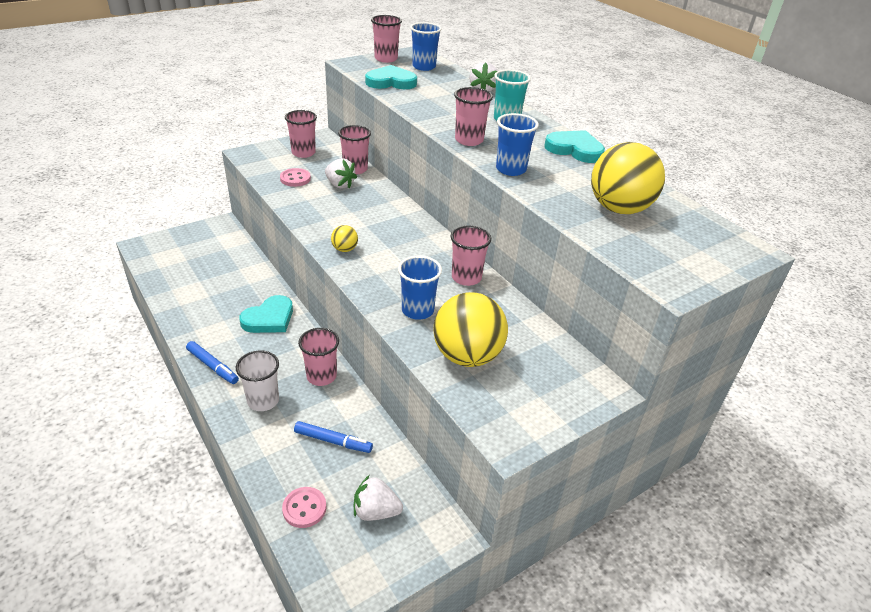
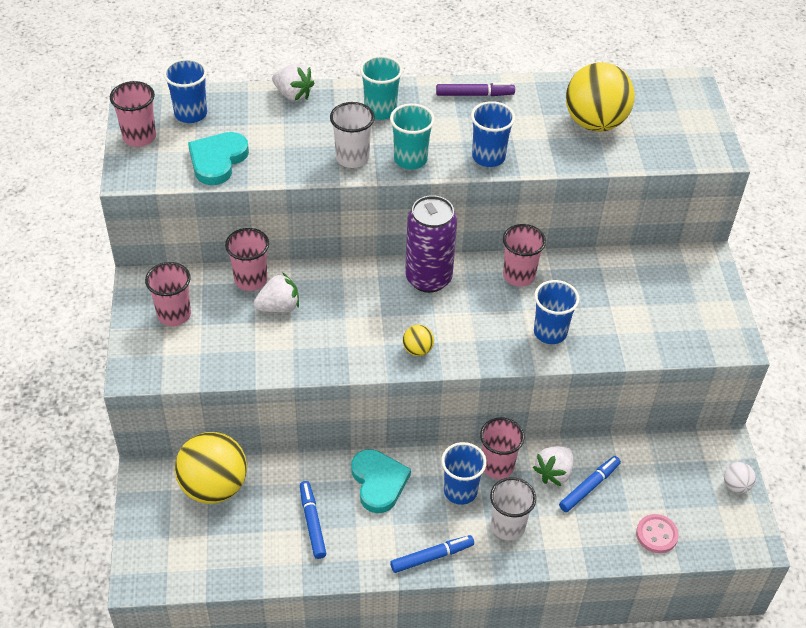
camera: 60 degrees left, 10 degrees up
pink button [280,168,311,187] -> none
white strawberry [354,476,403,521] -> white strawberry moved to [533,446,574,486]
yellow ball [434,292,508,367] -> yellow ball moved to [175,432,247,504]
pink cup [454,87,493,146] -> turquoise cup [390,103,435,169]
turquoise heart [544,130,605,163] -> purple marker [436,83,515,96]
none -> blue marker [300,481,327,559]
none -> white cup [330,102,375,168]
none -> purple can [405,195,457,293]
none -> blue cup [441,442,487,505]
none -> white ball [724,462,756,493]

